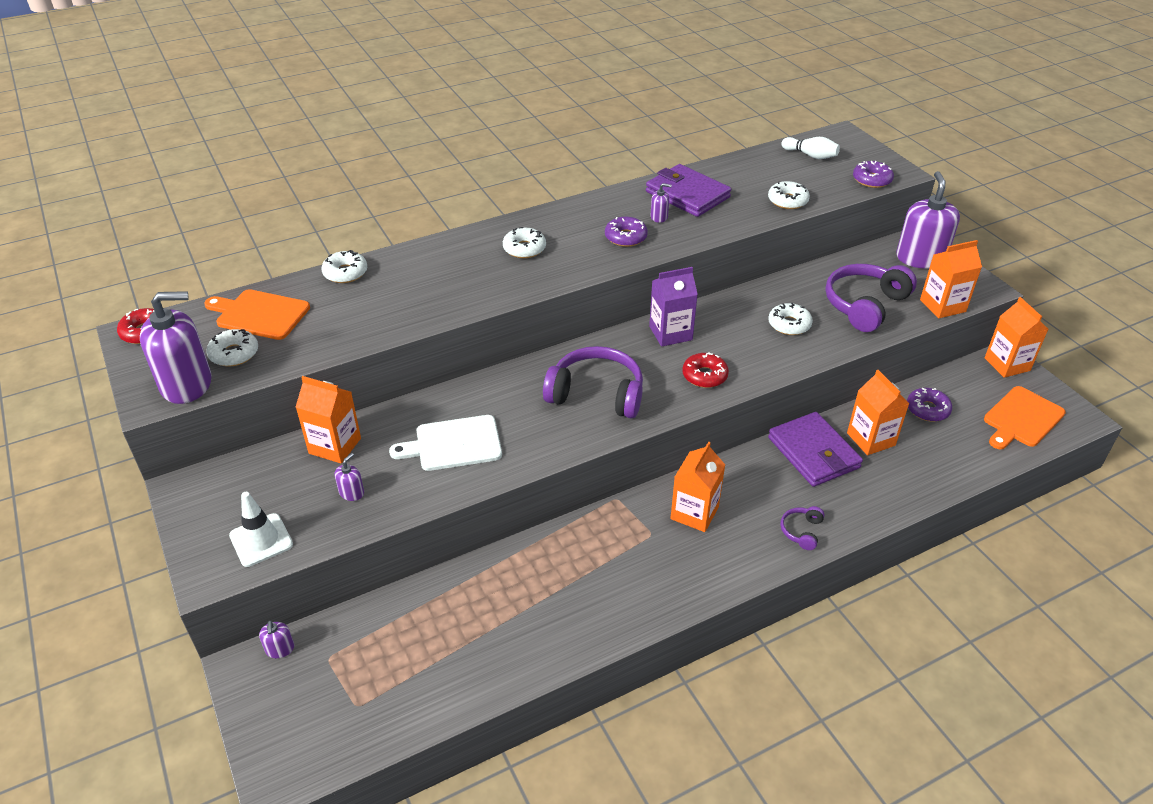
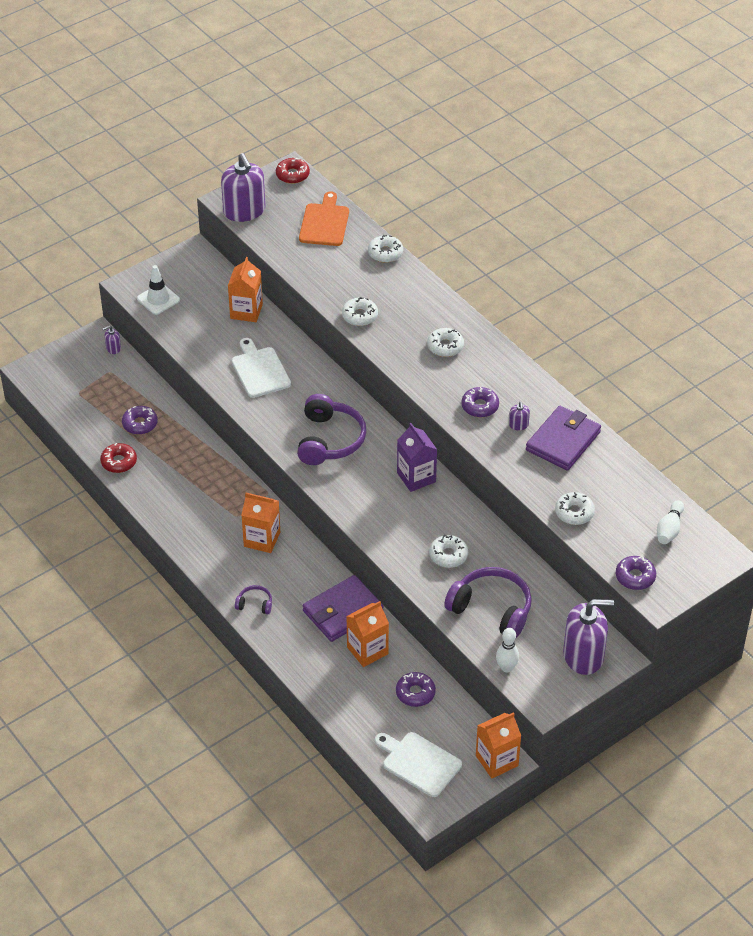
camera: 80 degrees right, 5 degrees up
white donut [207,329,258,366] -> white donut moved to [342,297,378,326]
purple soap dispenser [335,453,364,501] -> none
red donut [682,353,729,388] -> red donut moved to [100,443,137,473]
orange carton [920,240,982,318] -> white bowling pin [496,628,519,672]
orange cutting board [984,386,1066,449] -> white cutting board [375,732,462,797]
none -> purple donut [122,406,158,435]

